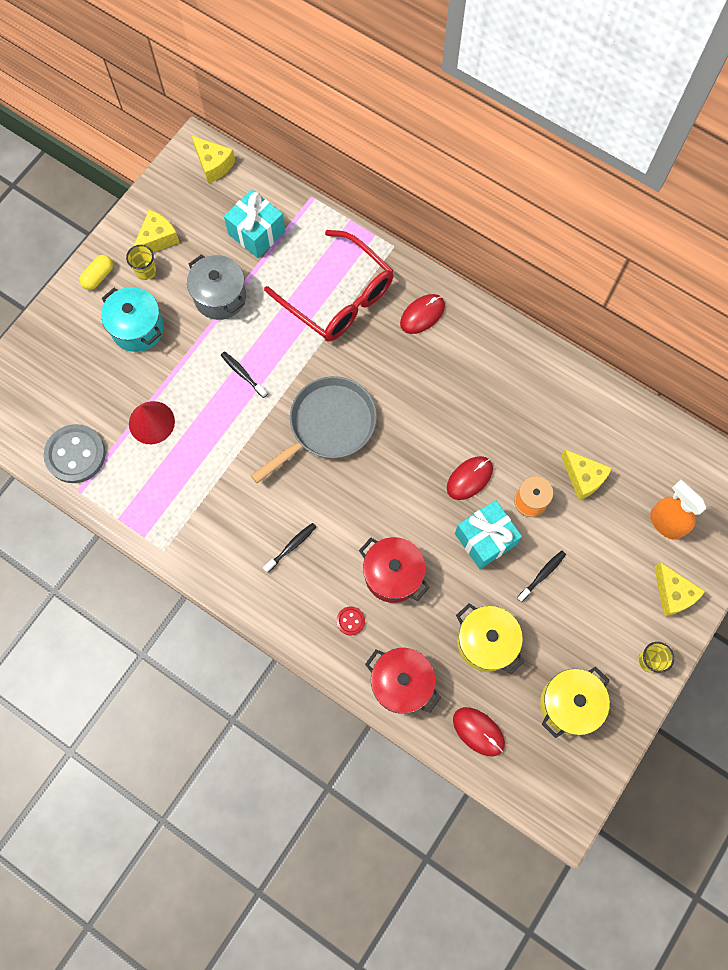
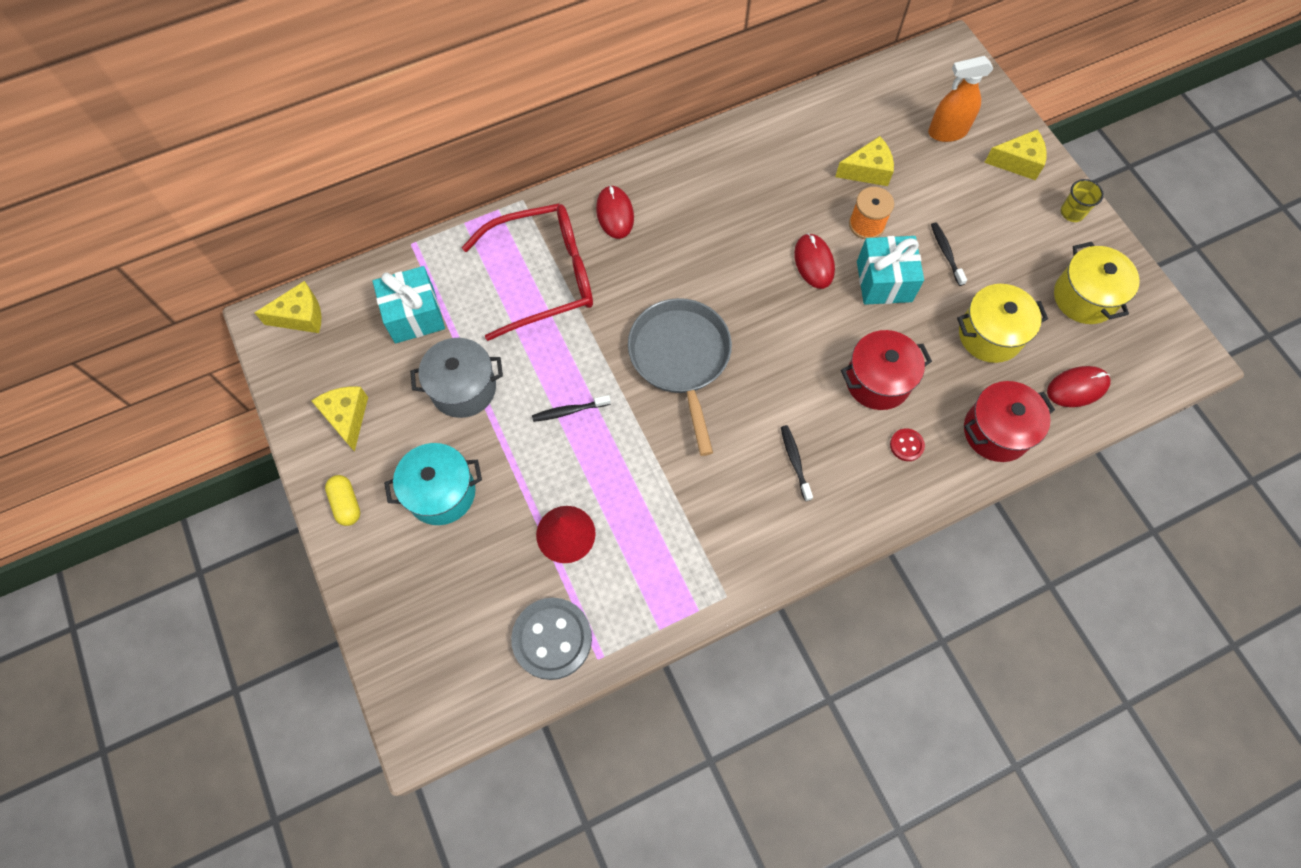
camera: 60 degrees left, 5 degrees down
yellow cup [126,245,156,280] -> none

